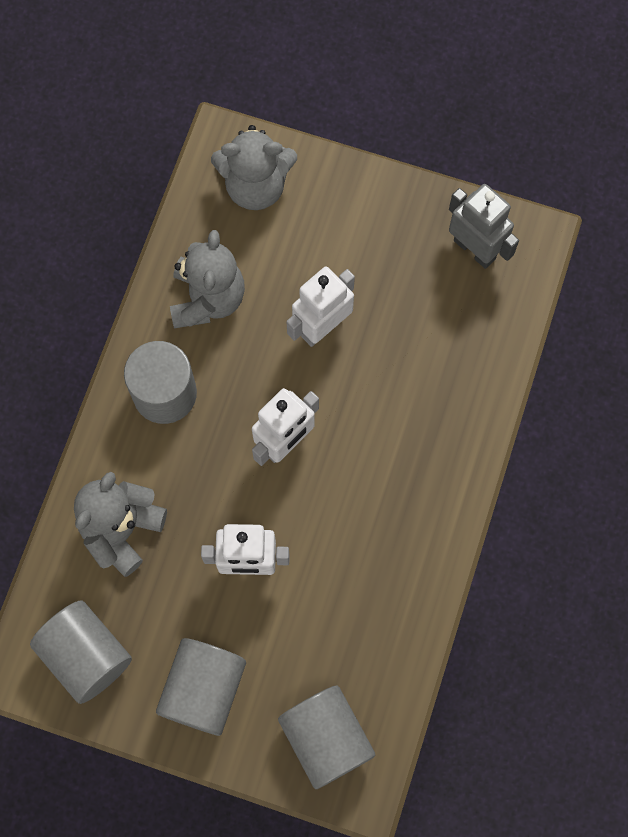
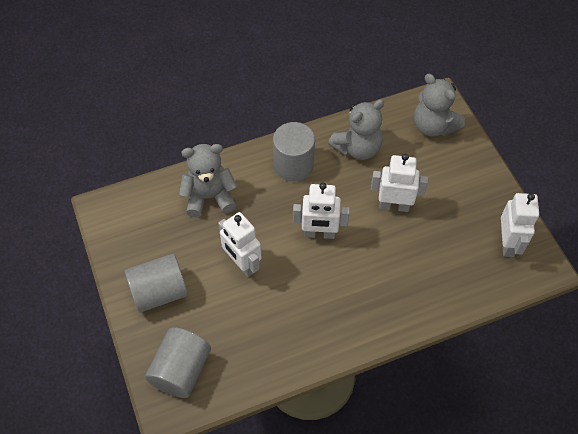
camera: 50 degrees right, 15 degrees down
grey cylinder [30,601,132,704] -> none
grey robot [449,184,519,269] -> white robot [501,193,539,257]

